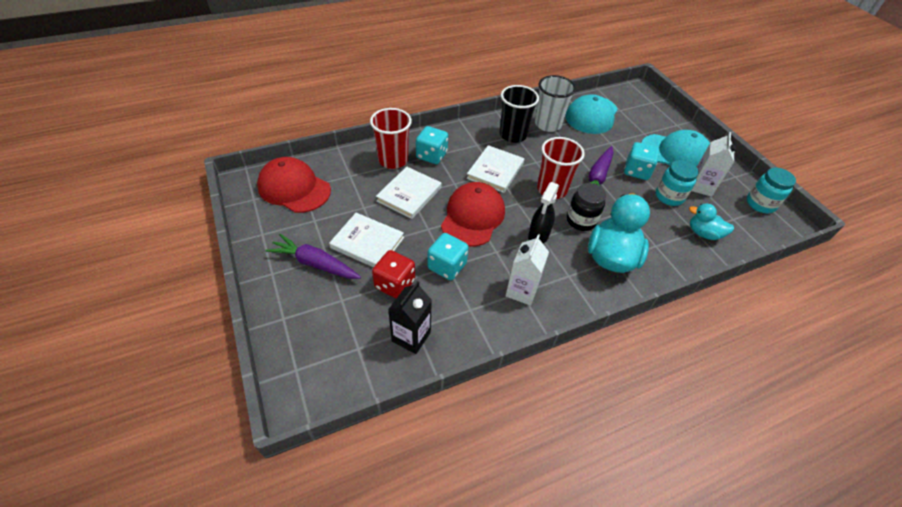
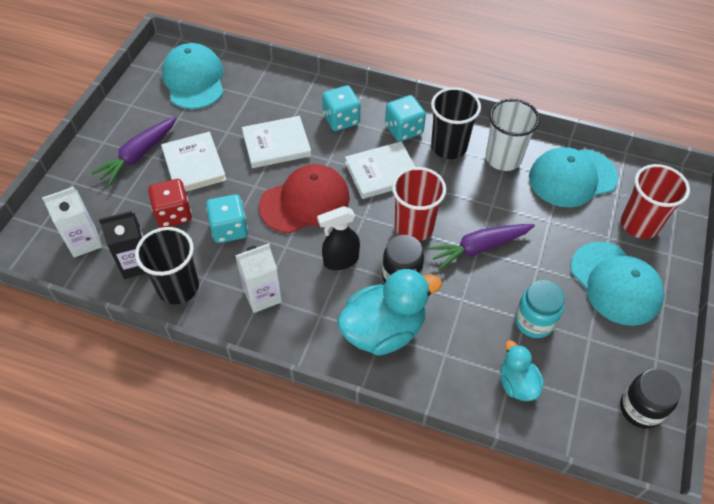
camera: 45 degrees right, 5 degrees up
red cap [257,157,331,213] -> turquoise cap [162,43,224,109]
purple carrot [265,234,361,279] -> purple carrot turned 120 degrees counterclockwise [91,116,177,186]
red cup [370,108,412,169] -> red cup moved to [621,164,690,239]
turquoise dice [624,142,659,180] -> turquoise dice moved to [385,95,426,142]
white carton [692,132,736,197] -> white carton moved to [42,187,102,257]
turquoise jar [747,168,796,213] -> black jar [620,369,681,429]
none -> black cup [135,227,199,304]

